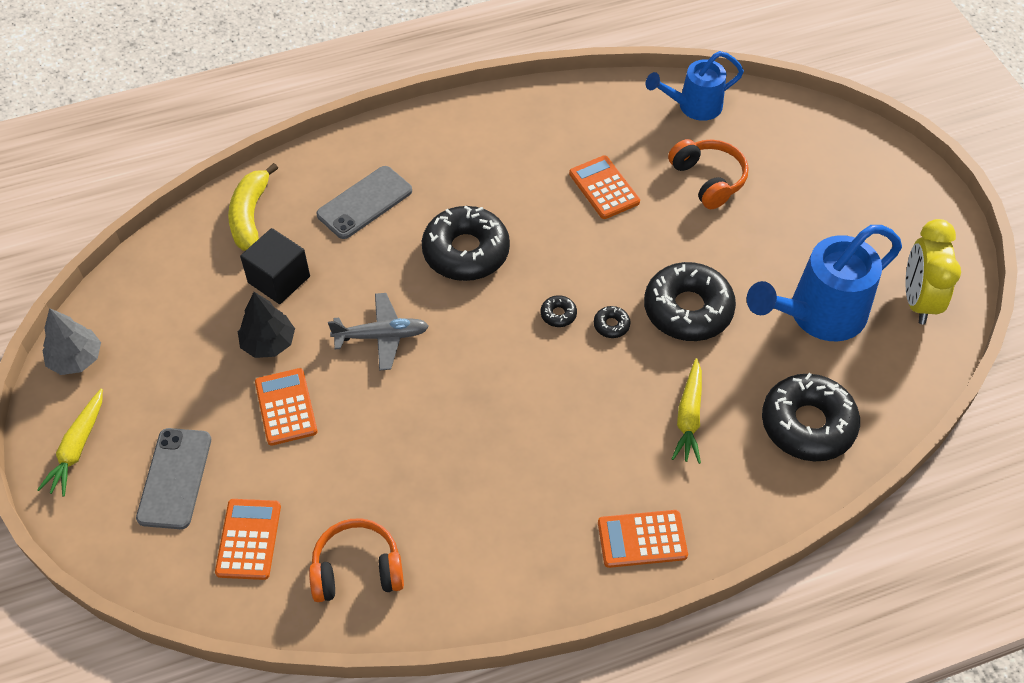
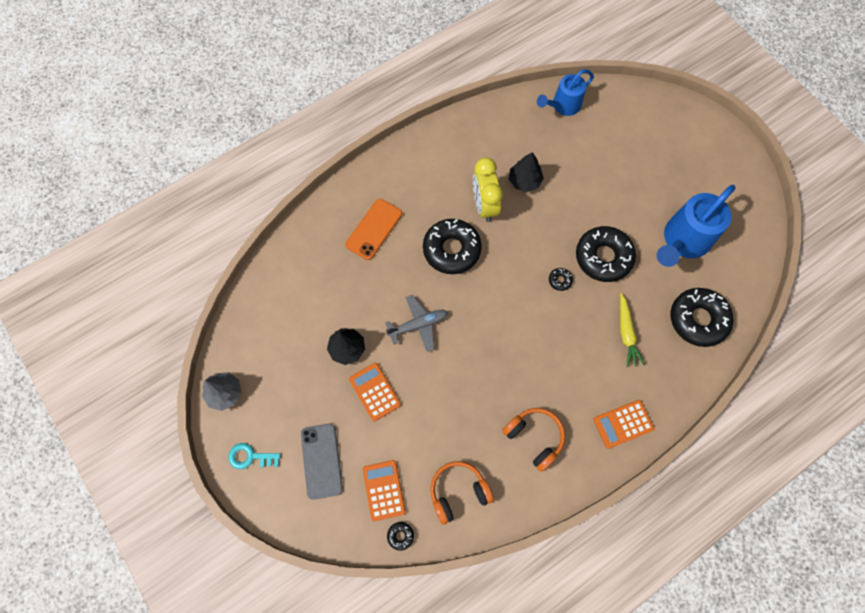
camera: 15 degrees left, 15 degrees up
yellow carrot [37,389,103,497] -> turquoise key [228,443,281,469]
yellow banana [228,163,278,251] -> none
black cube [240,228,310,304] -> none
grey phone [316,166,412,239] -> orange phone [345,199,402,260]
black donut [541,295,577,327] -> black donut moved to [387,522,414,551]
orange calculator [569,155,640,219] -> black tree [509,152,544,192]
orange headphones [668,139,749,209] -> orange headphones moved to [502,408,565,472]
yellow clock [906,219,961,325] -> yellow clock moved to [473,157,503,222]

